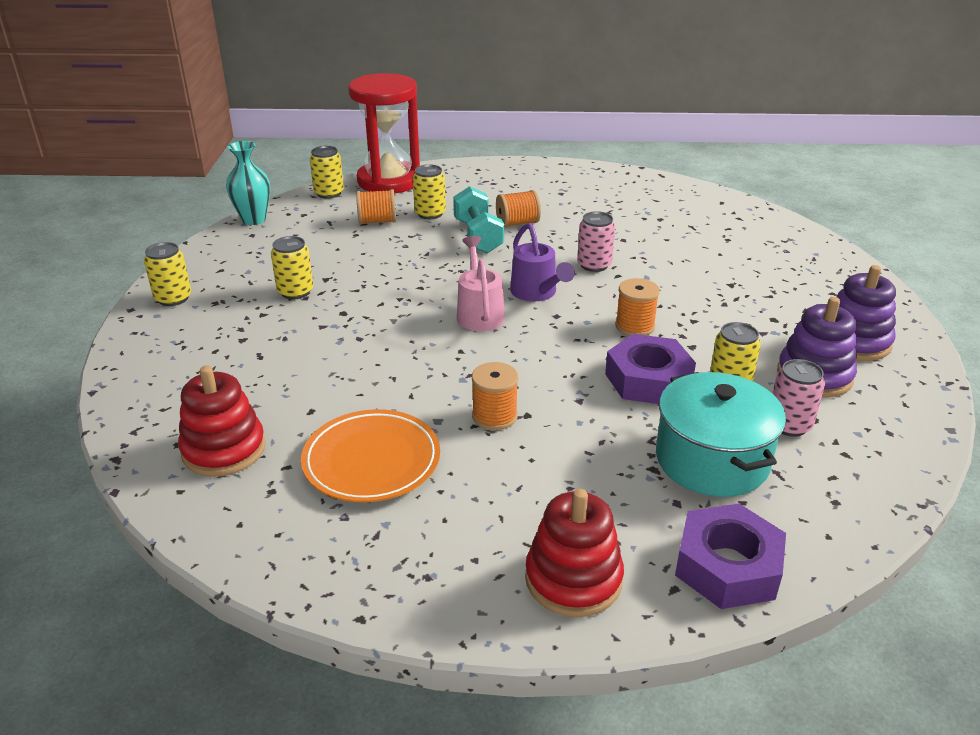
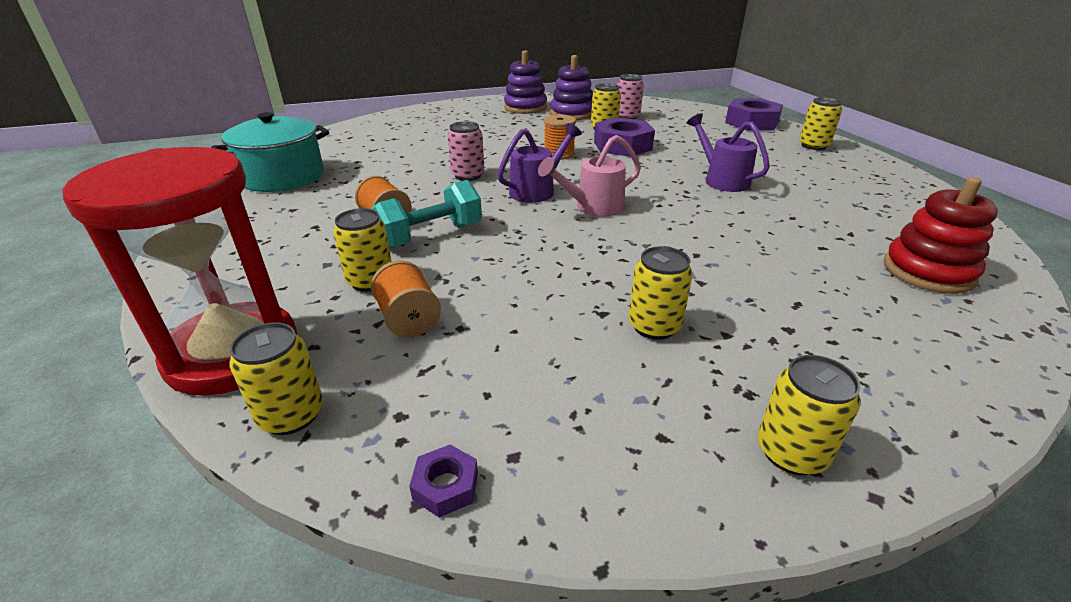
camera: 110 degrees left, 0 degrees up
turquoise vase [226,141,270,225] -> purple nut [409,444,478,517]
orange plate [301,409,440,502] -> none
orange spool [472,362,518,430] -> purple watering can [687,113,770,192]
red stacking toy [525,489,624,617] -> yellow can [800,97,842,150]
turquoise pot [656,372,786,497] -> turquoise pot moved to [211,112,329,192]

